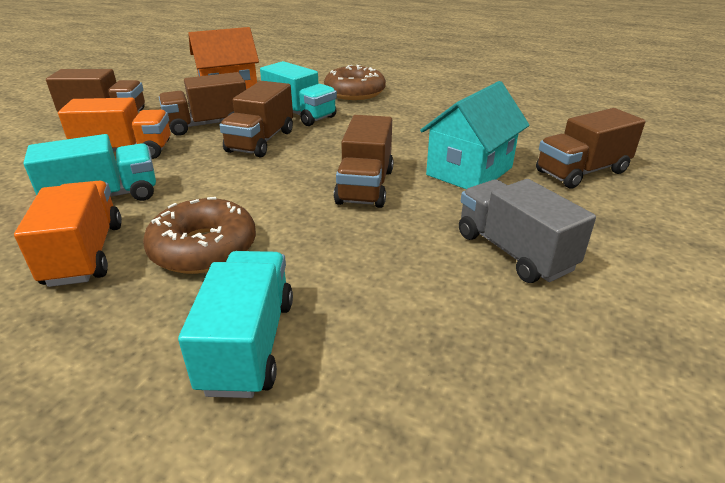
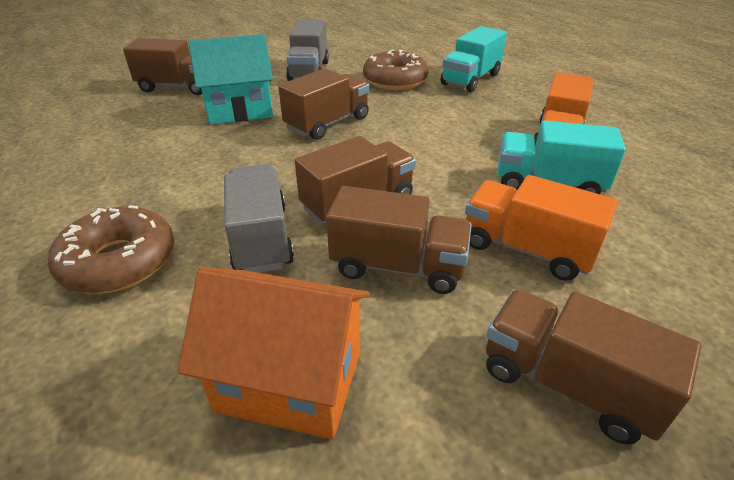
camera: 145 degrees left, 5 degrees up
brown donut [143,197,256,274] -> brown donut moved to [363,49,429,90]
turquoise truck [260,61,337,126] -> grey truck [224,164,294,272]

